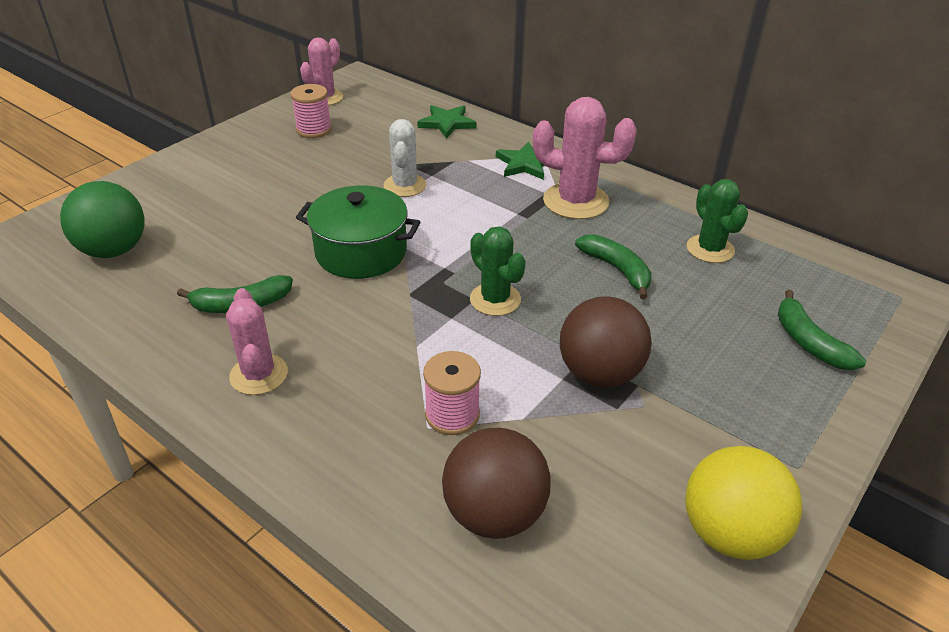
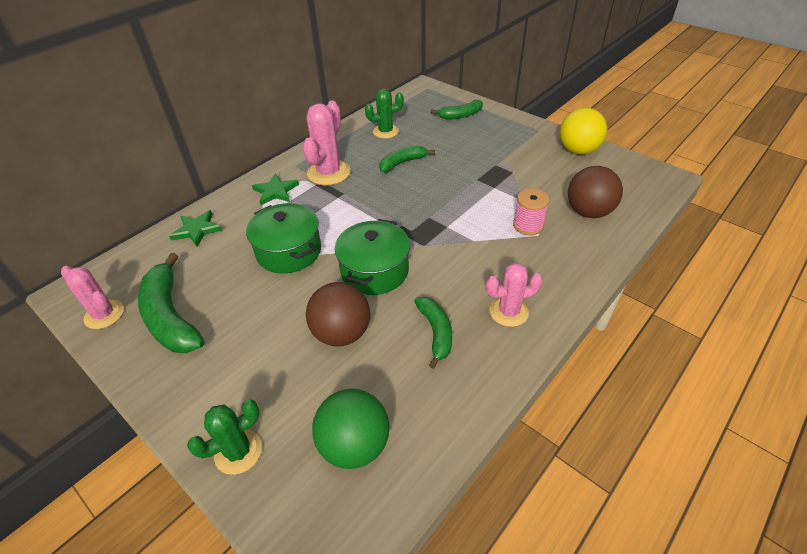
camera: 85 degrees left, 5 degrees up
pink spool [291,84,332,138] -> green banana [138,253,204,353]
white cactus [384,119,427,197] -> green pot [246,203,321,274]
green cactus [470,226,526,316] -> green cactus moved to [187,400,262,475]
brown ball [560,296,652,387] -> brown ball moved to [306,282,370,347]

